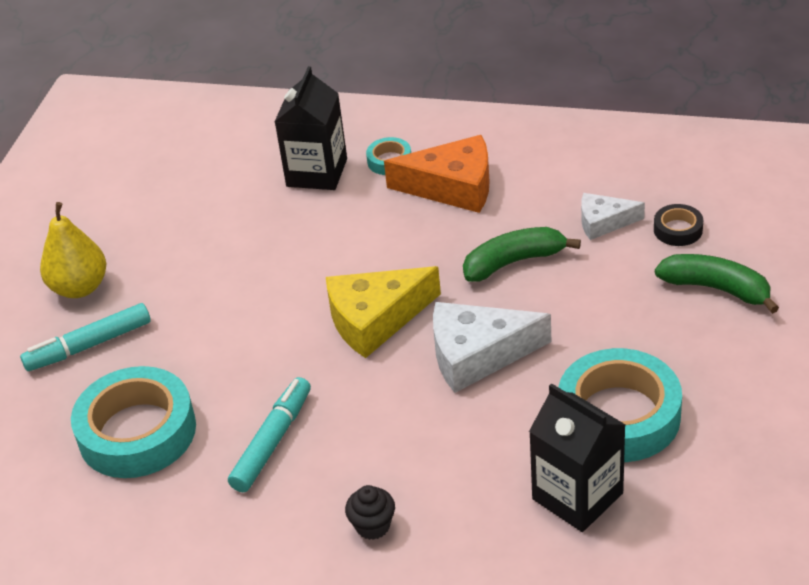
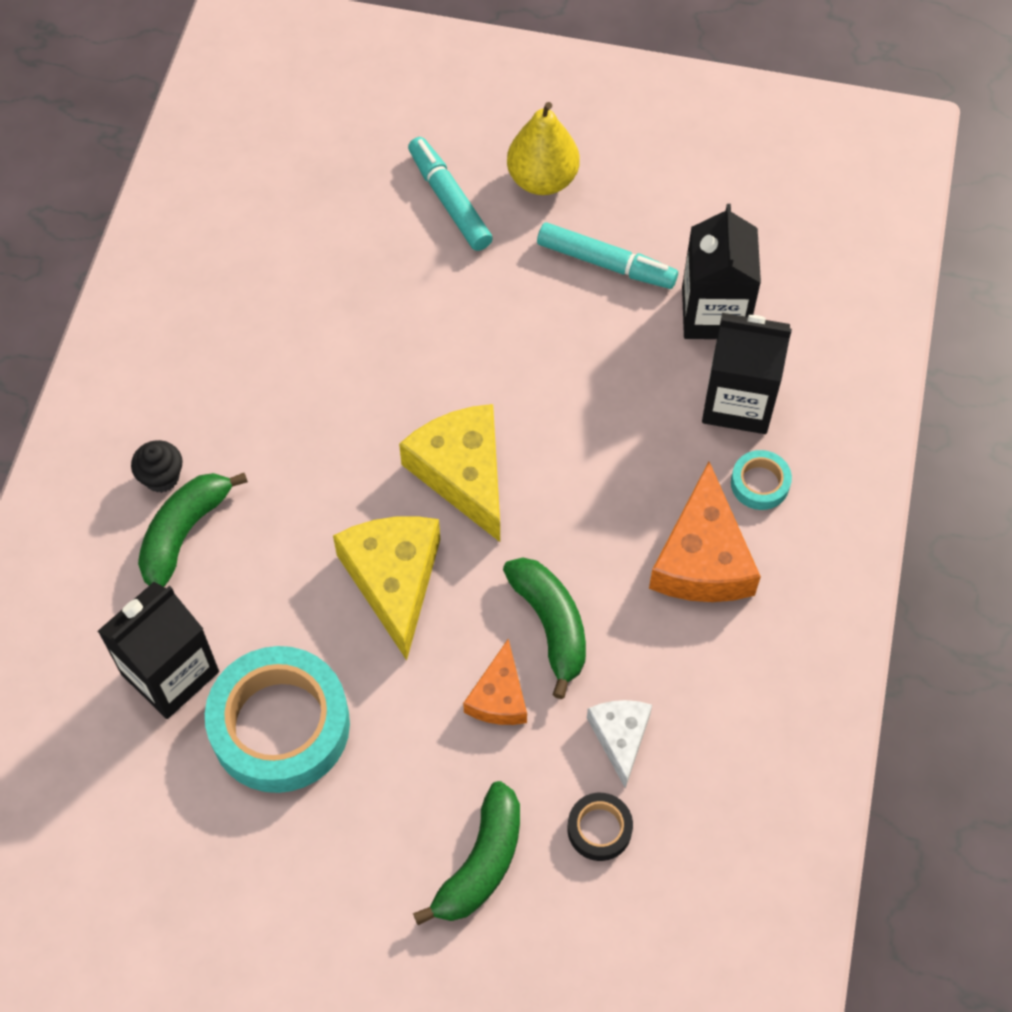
camera: 85 degrees right, 20 degrees up
turquoise tape [71,366,196,478] -> none
turquoise marker [228,377,311,492] -> turquoise marker moved to [537,222,678,289]
white cheese [433,302,551,393] -> yellow cheese [333,516,440,660]
none -> green banana [138,473,248,587]
none -> orange cheese [463,639,527,725]
none -> black carton [682,204,761,339]

